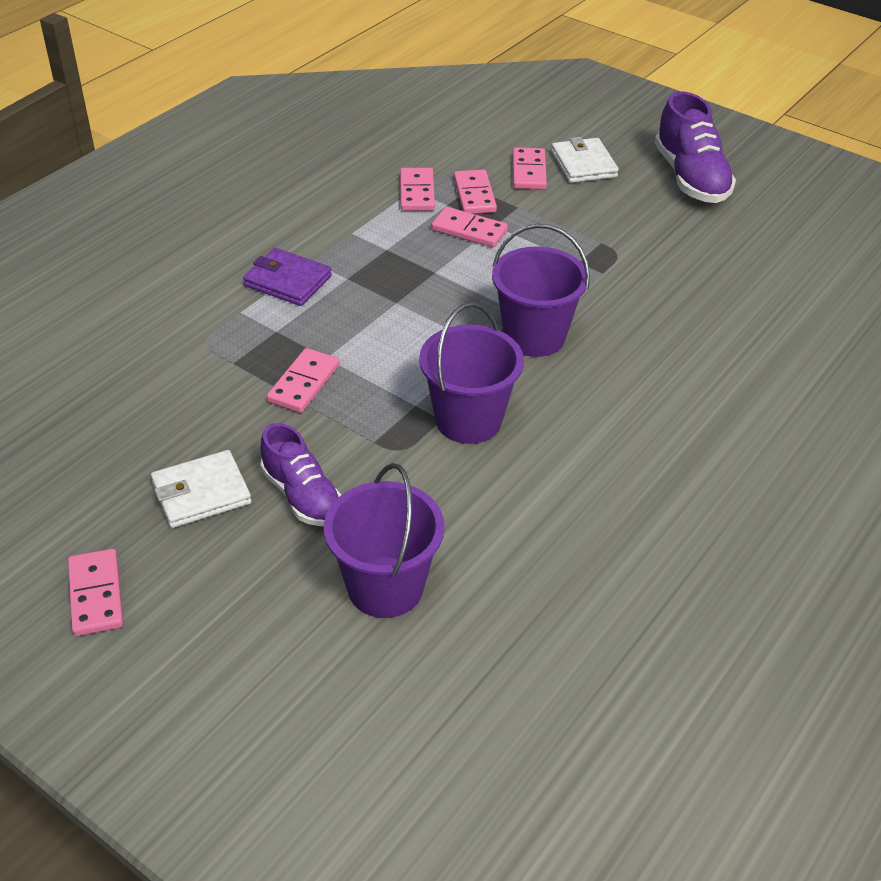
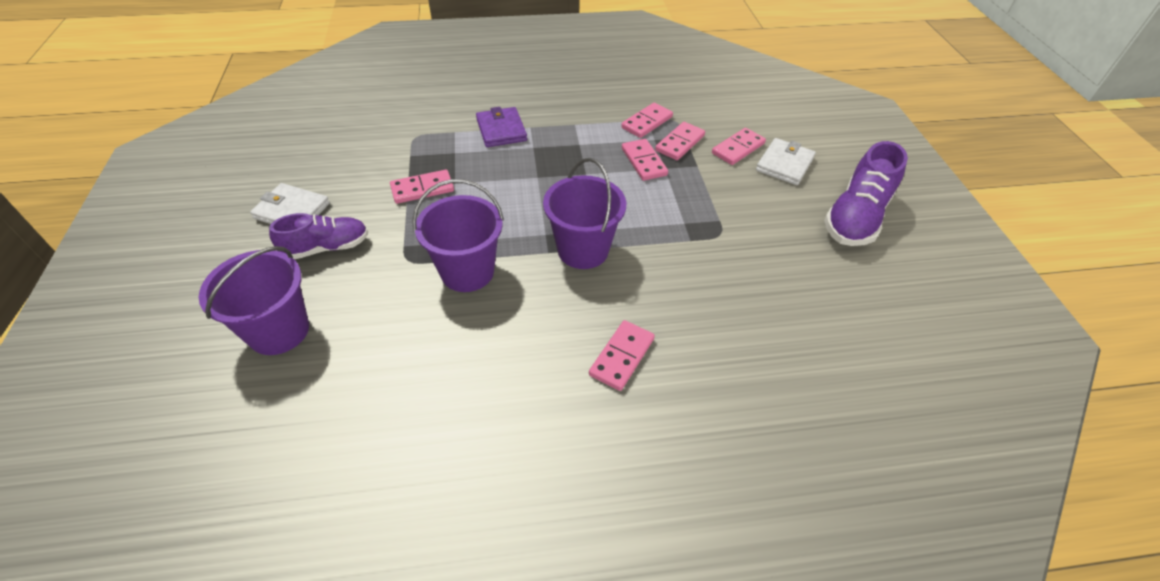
camera: 45 degrees right, 5 degrees up
pink domino [68,549,123,636] -> pink domino moved to [589,320,655,391]
purple shoe [260,423,341,526] -> purple shoe turned 120 degrees counterclockwise [269,213,368,259]

